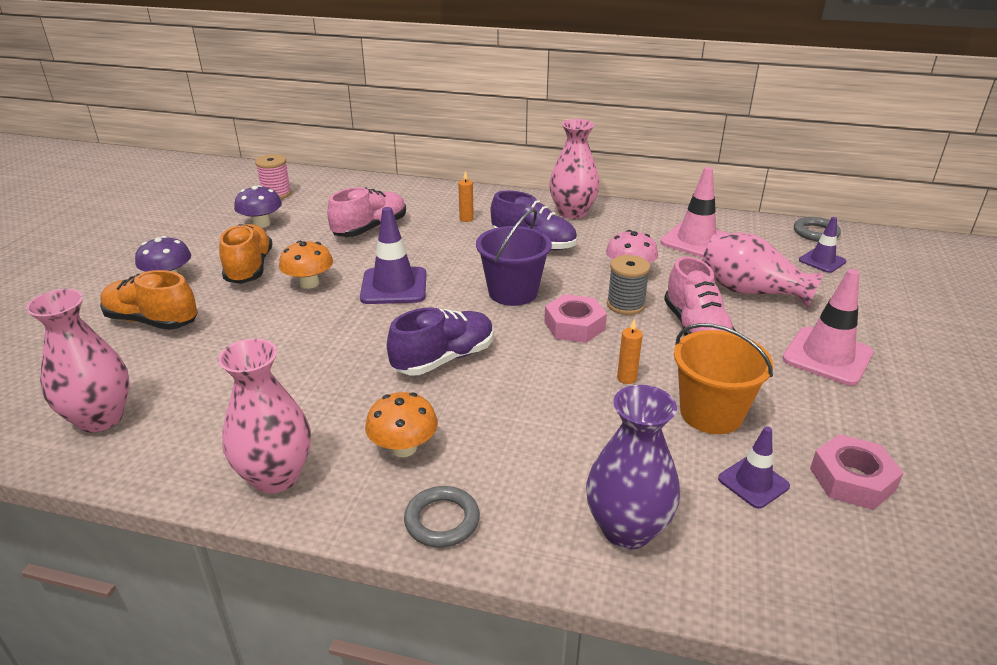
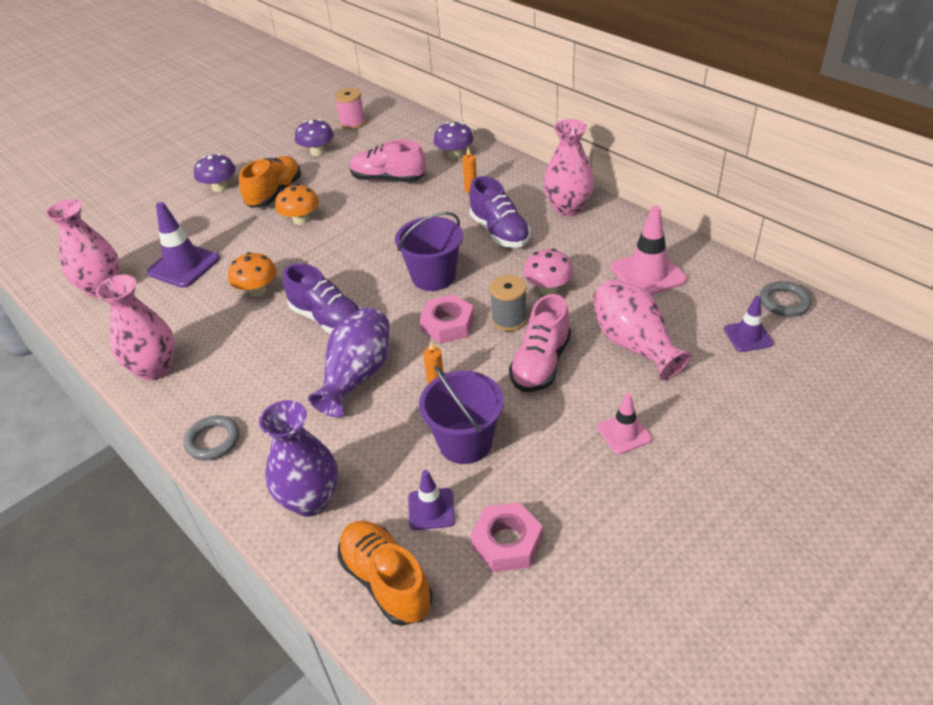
camera: 35 degrees right, 10 degrees up
orange shoe [100,270,198,330] -> orange shoe moved to [337,521,432,626]
pink shoe [327,187,406,237] -> pink shoe turned 150 degrees counterclockwise [350,140,426,182]
purple traffic cone [360,207,426,304] -> purple traffic cone moved to [147,202,220,288]
orange mushroom [365,392,438,457] -> orange mushroom moved to [228,252,277,297]
purple shoe [387,307,494,375] -> purple shoe turned 45 degrees clockwise [283,263,361,334]
orange bucket [674,323,773,434] -> purple bucket [419,366,504,464]
pink traffic cone [782,269,873,386] -> pink traffic cone [597,393,652,454], size x0.59
none -> purple vase [308,307,390,417]
none -> purple mushroom [433,122,474,159]

